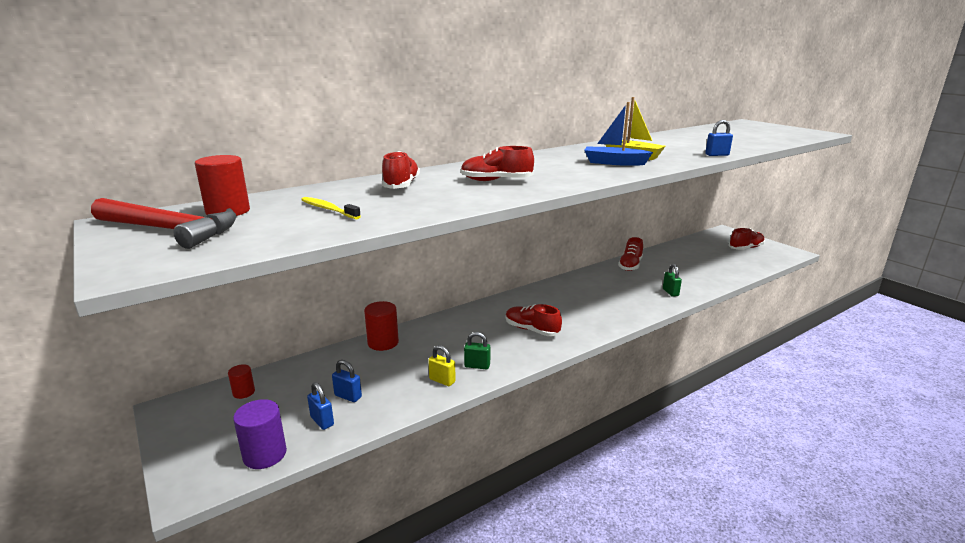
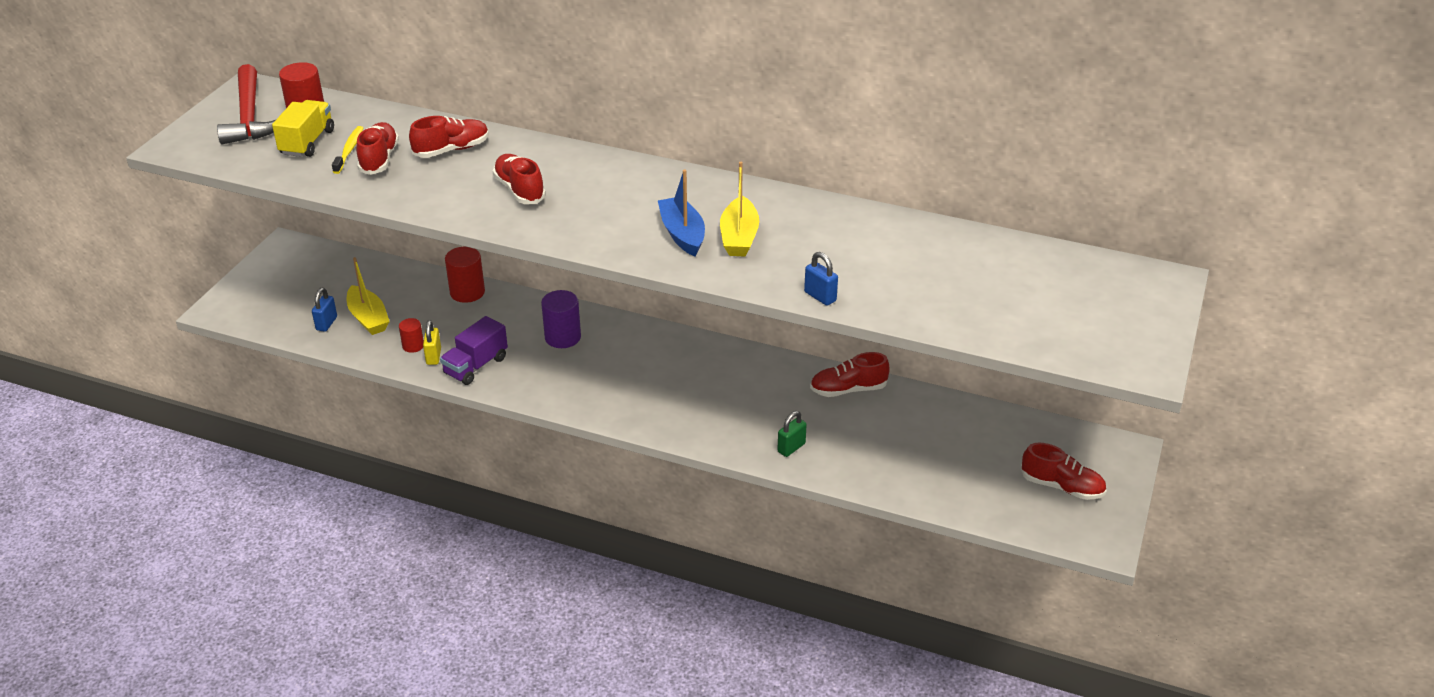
camera: 55 degrees right, 15 degrees up
red cylinder [228,364,255,399] -> red cylinder moved to [399,318,424,353]
purple cylinder [233,399,287,469] -> purple cylinder moved to [541,290,581,348]
blue padlock [332,360,362,402] -> yellow boat [347,257,390,335]
green padlock [464,332,490,370] -> purple truck [440,316,508,385]
red shoe [506,304,562,336] -> red shoe moved to [356,122,399,175]
none -> yellow truck [272,100,334,157]

